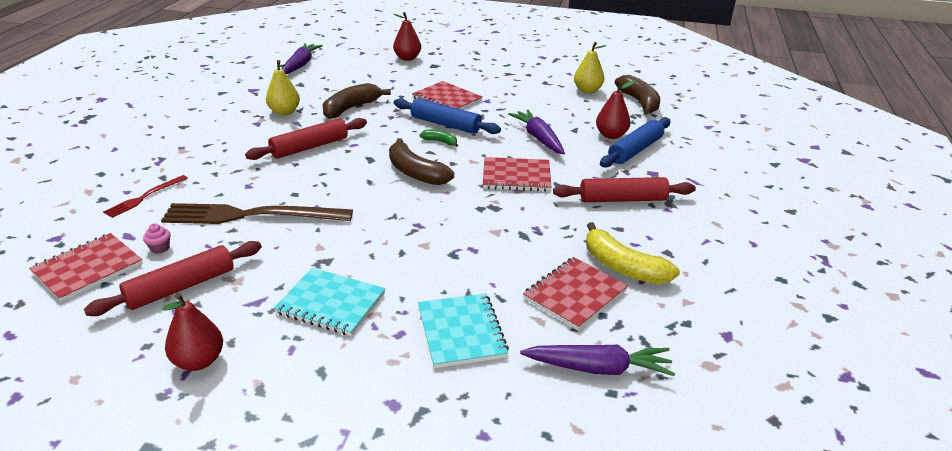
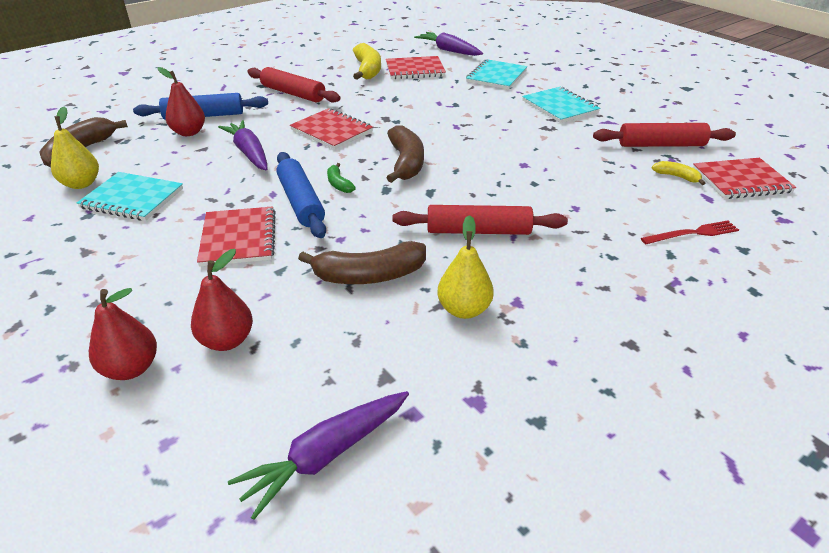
camera: 140 degrees left, 5 degrees up
pink cupcake [143,223,171,254] -> yellow banana [652,161,705,185]
brown fork [161,203,353,224] -> none
red pear [162,293,223,371] -> red pear moved to [191,249,253,351]
purple carrot [508,109,565,154] -> purple carrot turned 135 degrees clockwise [218,120,268,170]
none -> turquoise notebook [77,172,183,221]

